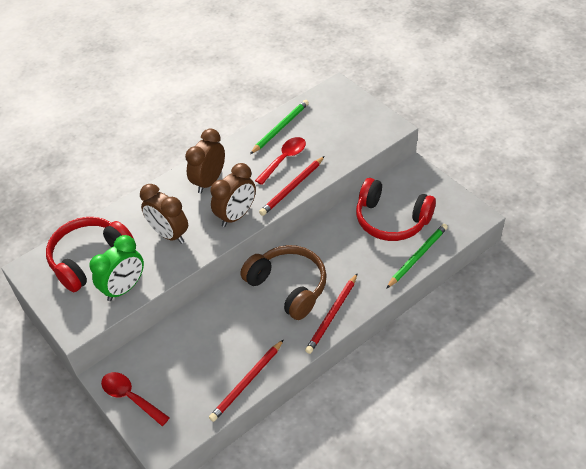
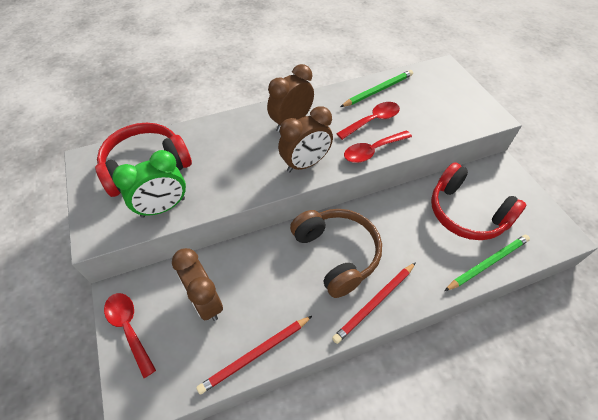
camera: 15 degrees right, 5 degrees up
brown clock [140,184,188,244] -> brown clock moved to [172,248,223,321]
red pencil [259,156,325,216] -> red spoon [344,130,412,163]

